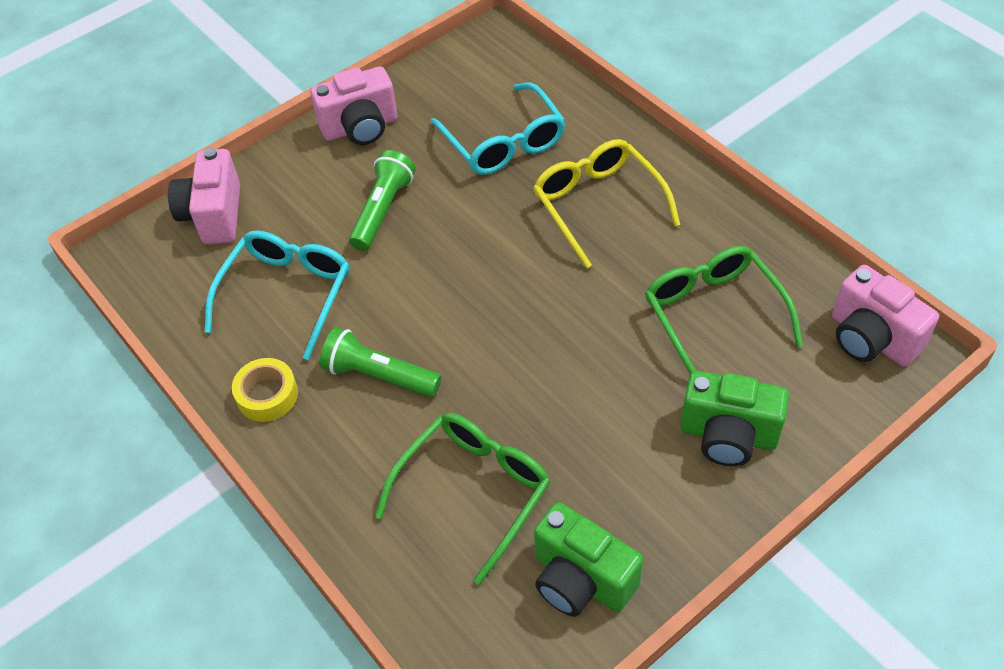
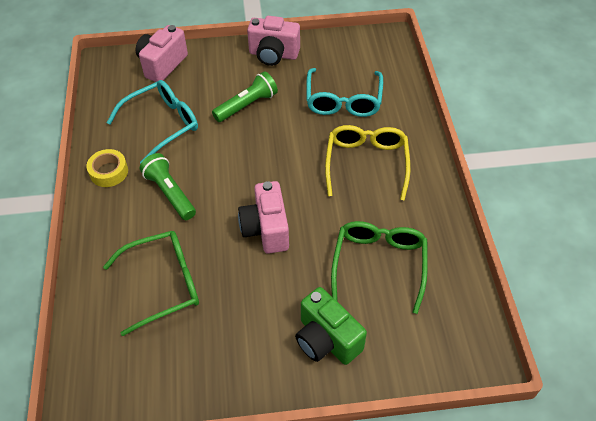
camera: 30 degrees right, 0 degrees up
green camera [534,502,643,617] -> none
pink camera [832,265,939,367] -> pink camera moved to [238,181,289,254]

